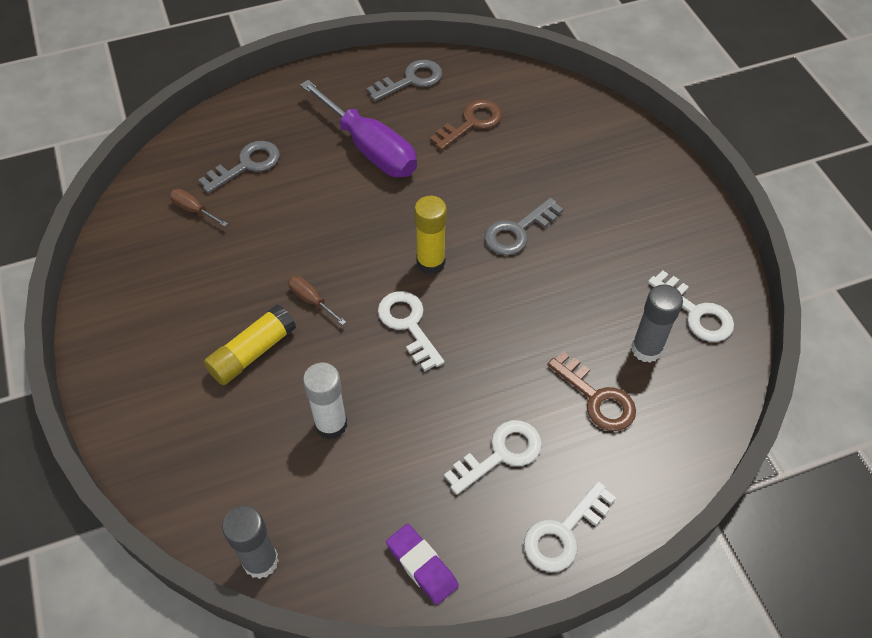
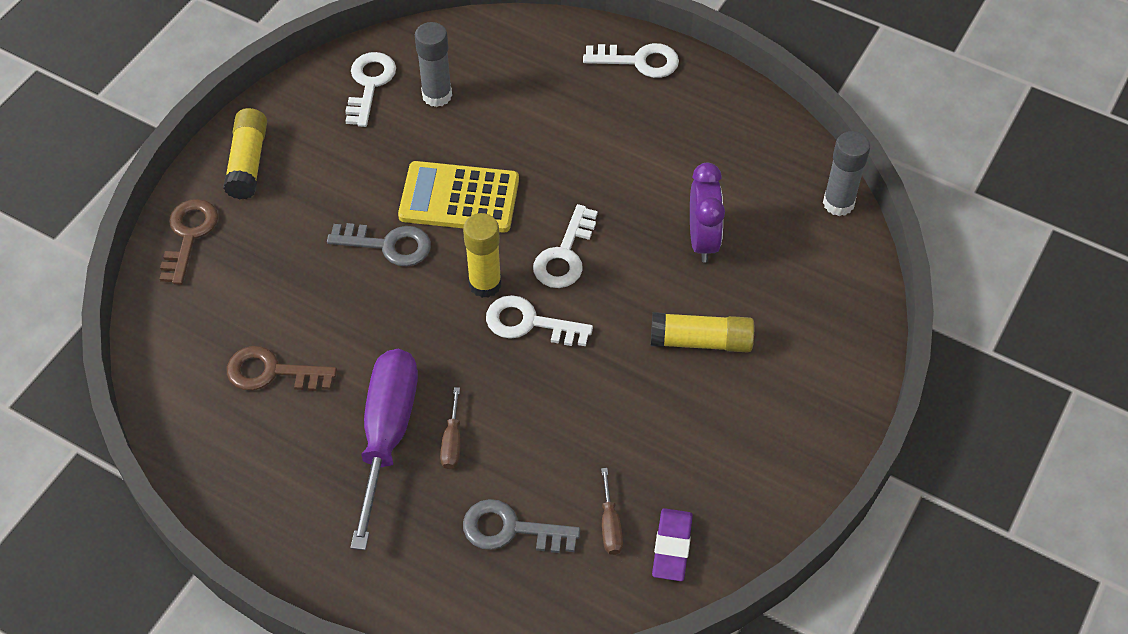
camera: 130 degrees left, 0 degrees up
brown screwdriver [288,276,346,325] -> brown screwdriver moved to [440,387,461,469]
white glue stick [303,363,347,440] -> purple clock [690,163,725,263]
grey key [367,60,442,101] -> none
purple eraser [386,524,459,605] -> purple eraser moved to [652,508,693,581]
white key [444,420,542,495] -> white key moved to [486,295,593,346]
brown key [547,351,636,431] -> brown key moved to [160,199,218,285]
none -> yellow glue stick [223,108,267,199]
none -> yellow calculator [398,161,519,233]

